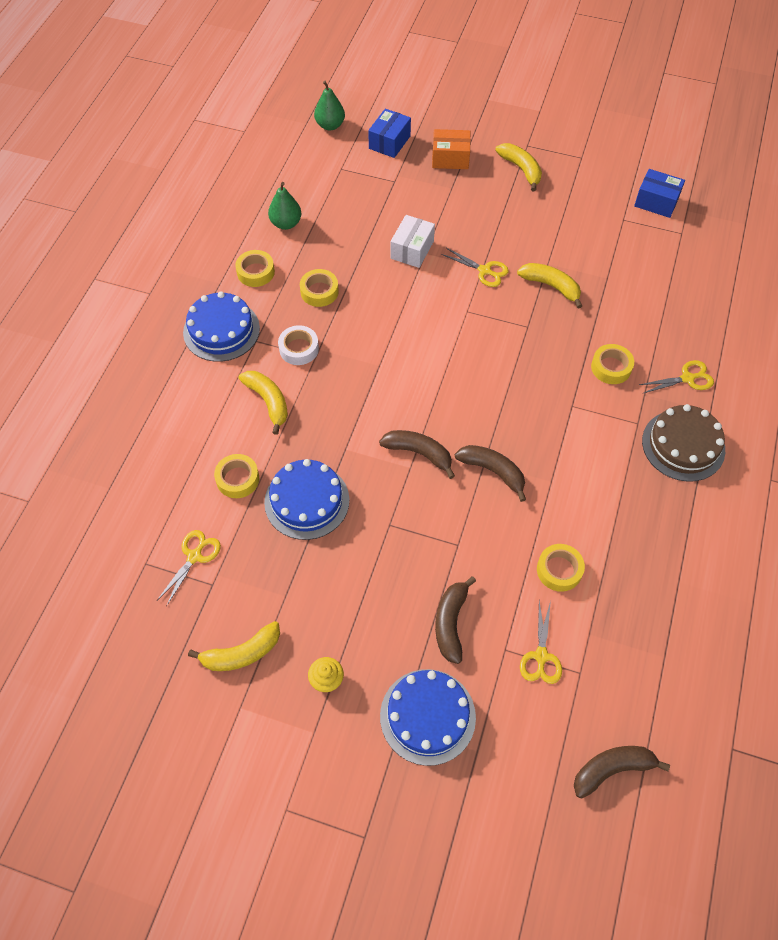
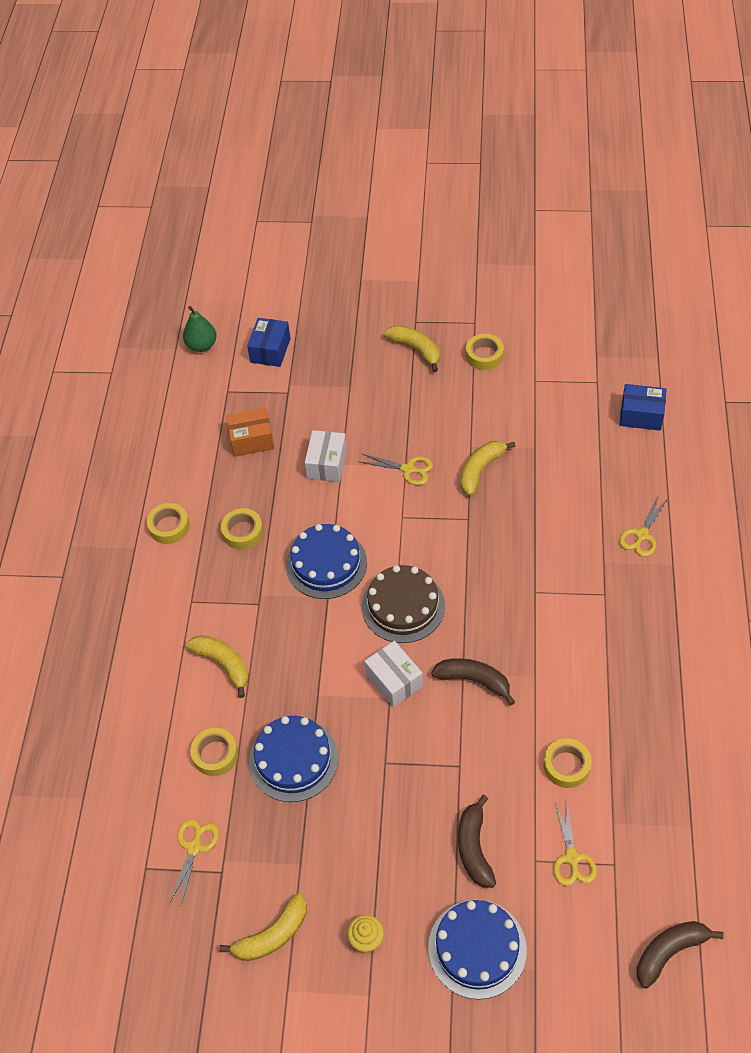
camera: 10 degrees left, 5 degrees down
blue cake [183,292,260,362] -> blue cake moved to [286,524,367,599]
green pear [268,182,302,230] -> none
white tape [278,325,319,365] -> none
brown banana [379,430,455,479] -> white box [364,641,423,707]
orange box [432,129,471,169] -> orange box moved to [226,408,274,457]
yellow banana [517,263,582,308] -> yellow banana turned 75 degrees counterclockwise [460,441,515,496]
yellow tape [591,344,634,384] -> yellow tape moved to [466,334,504,370]
blue box [634,169,685,218] -> blue box moved to [620,384,667,431]
yellow scissors [639,360,714,394] -> yellow scissors turned 150 degrees clockwise [619,495,668,557]
brown cake [642,404,725,482] -> brown cake moved to [362,565,445,643]

